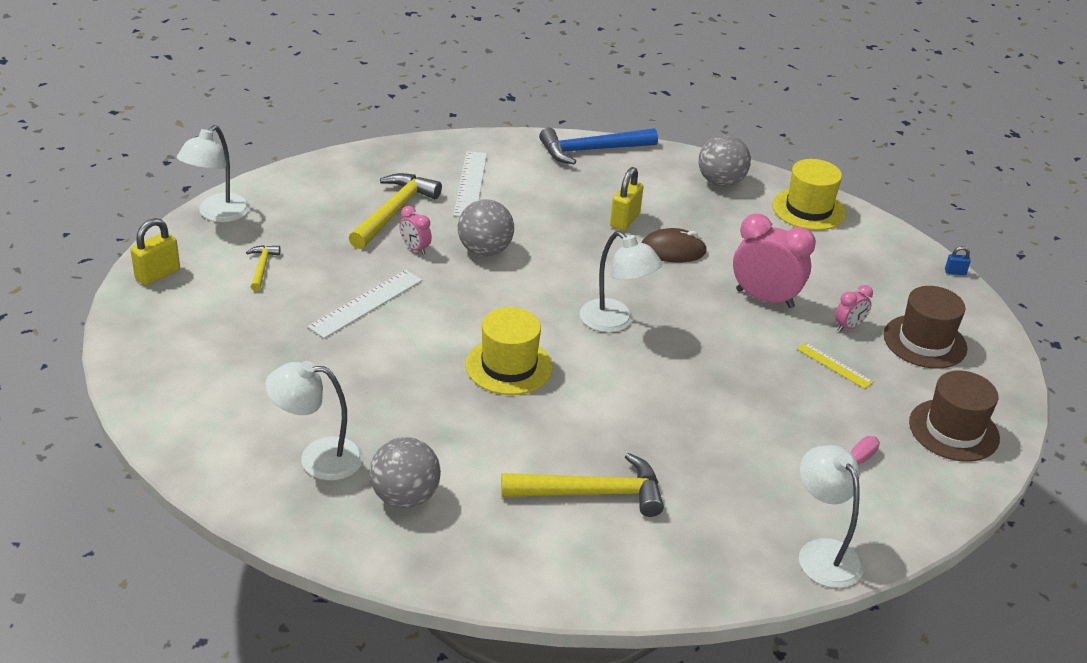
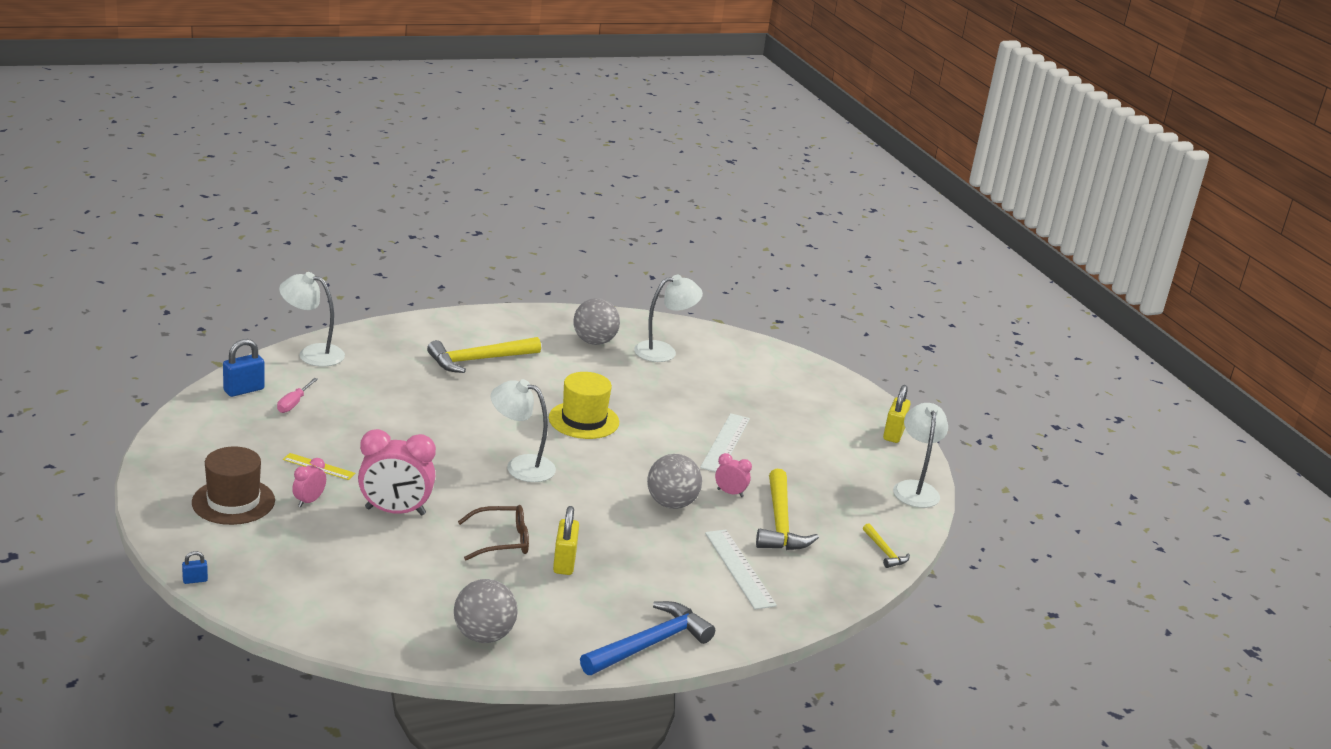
camera: 155 degrees right, 10 degrees down
yellow hammer [246,245,281,291] -> yellow hammer moved to [863,523,910,568]
brown mouse [642,228,707,262] -> brown glasses [458,505,529,560]
yellow hat [772,159,846,230] -> none
white lamp [799,445,864,588] -> white lamp turned 150 degrees clockwise [279,272,345,367]
brown hat [909,370,1000,462] -> none
none -> blue padlock [223,339,265,397]

